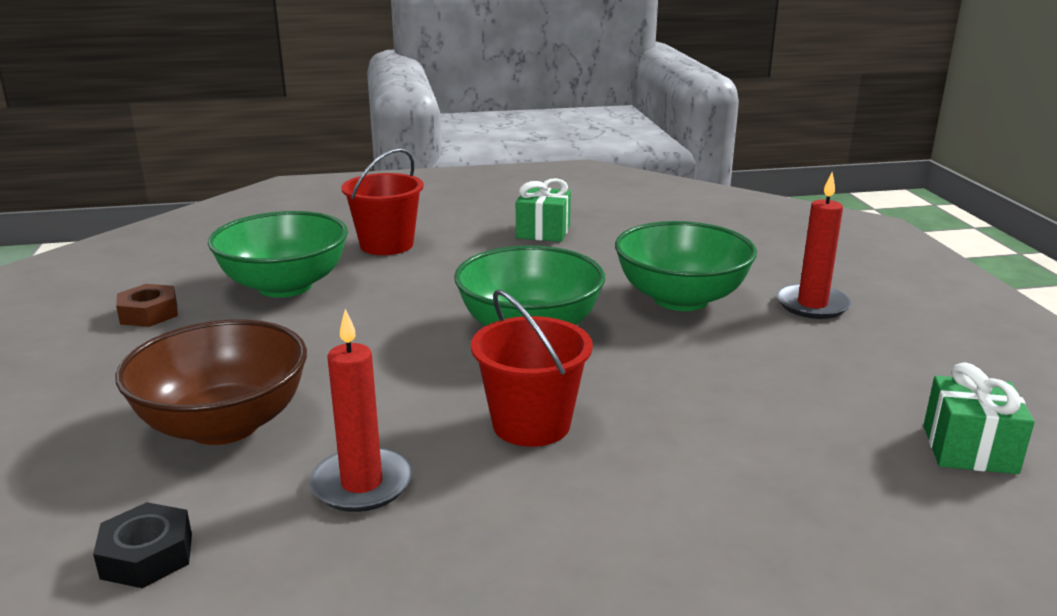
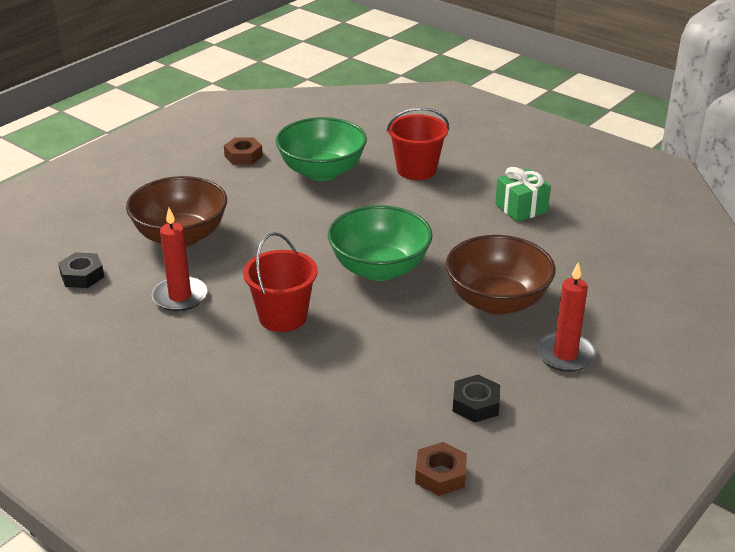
camera: 50 degrees right, 10 degrees up
green bowl [615,221,757,311] -> brown bowl [446,235,555,315]
green gift [923,362,1035,474] -> brown nut [415,442,467,496]
none -> black nut [452,375,500,422]

